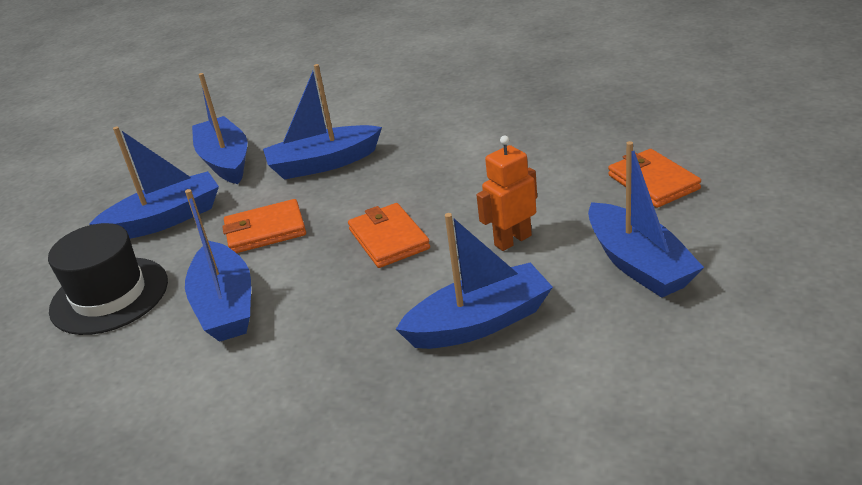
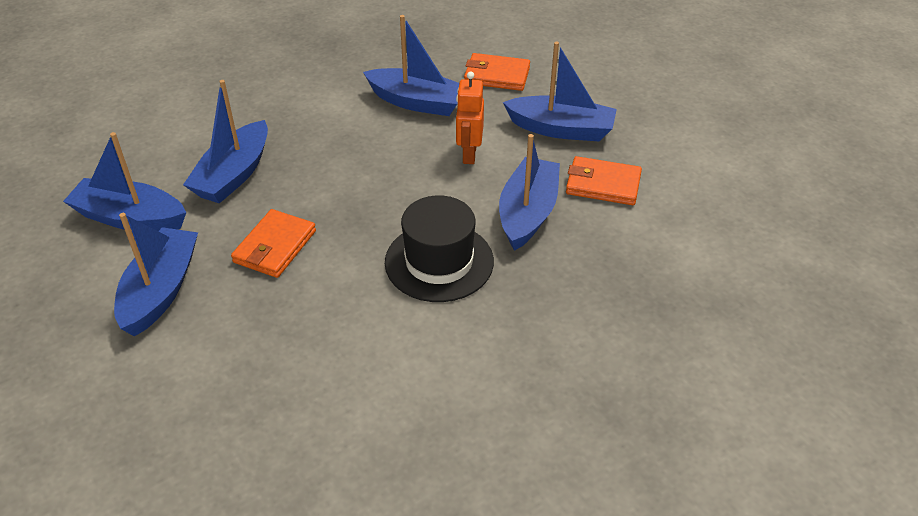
camera: 55 degrees left, 10 degrees up
black hat [48,223,168,335] -> black hat moved to [385,195,494,302]
blue boat [185,189,251,342] -> blue boat moved to [363,15,459,116]
orange wallet [348,203,430,268] -> orange wallet moved to [566,156,642,205]

